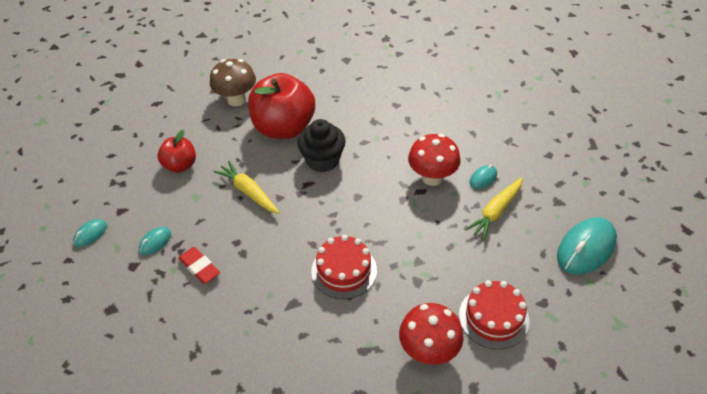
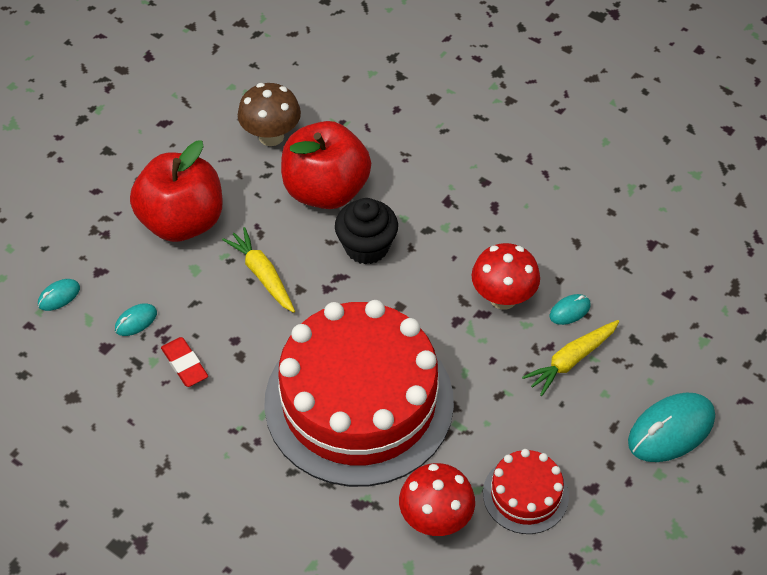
camera: 10 degrees right, 5 degrees up
red apple [158,130,196,173] -> red apple [130,141,223,242], size x1.87
red cake [311,235,377,299] -> red cake [264,300,454,487], size x2.30

